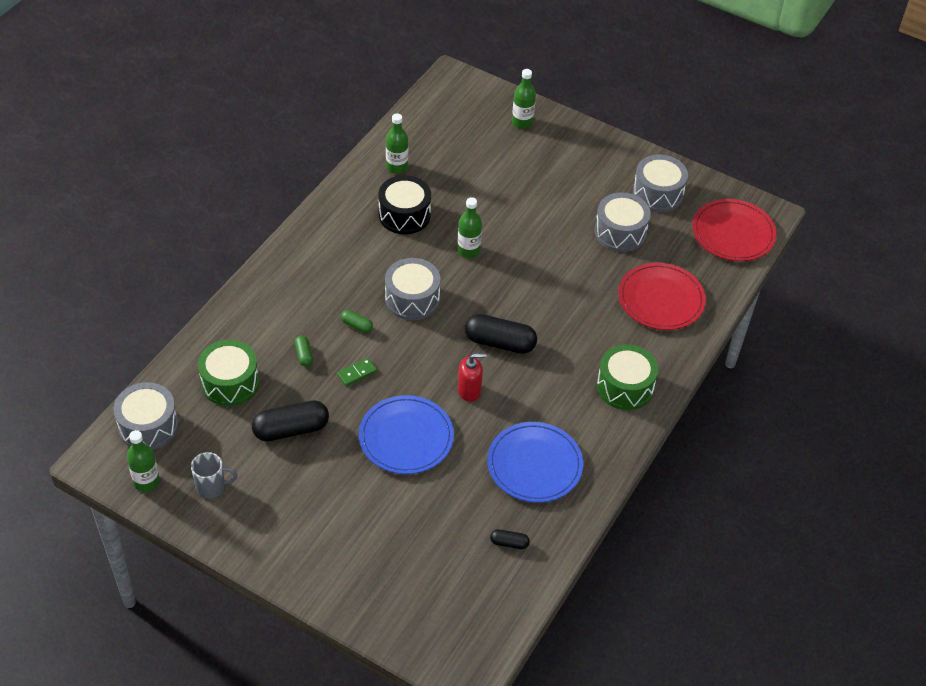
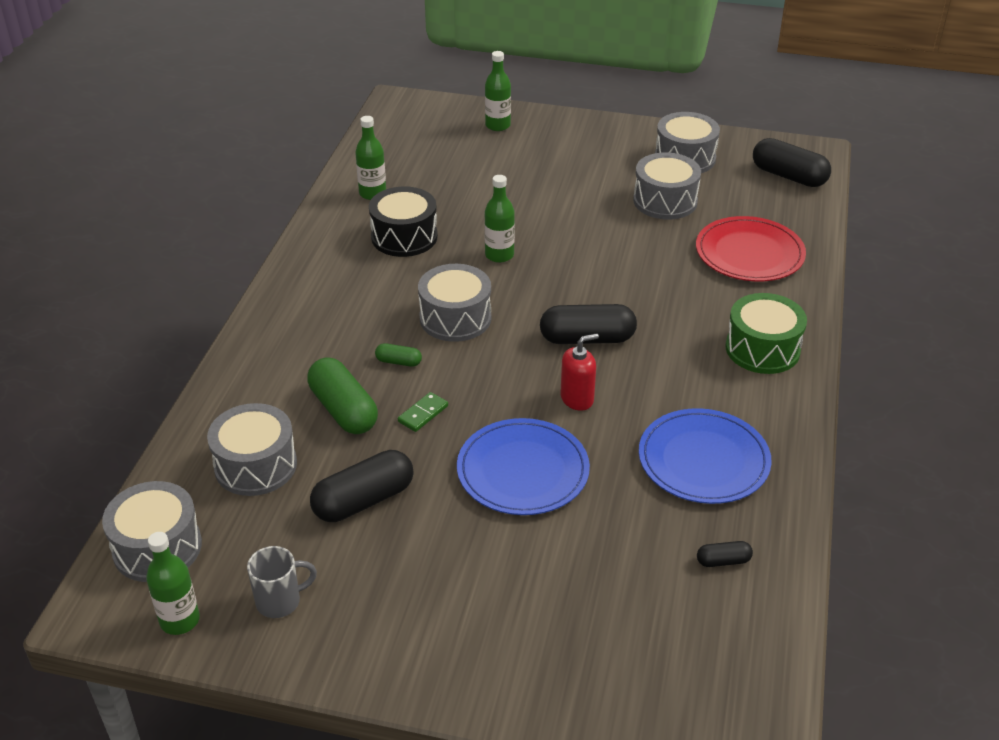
camera: 15 degrees left, 10 degrees down
green drum [198,340,259,406] -> grey drum [207,403,297,496]
green capsule [294,335,313,367] -> green capsule [307,357,378,434], size x2.06
red plate [692,199,777,261] -> black capsule [753,138,831,187]

